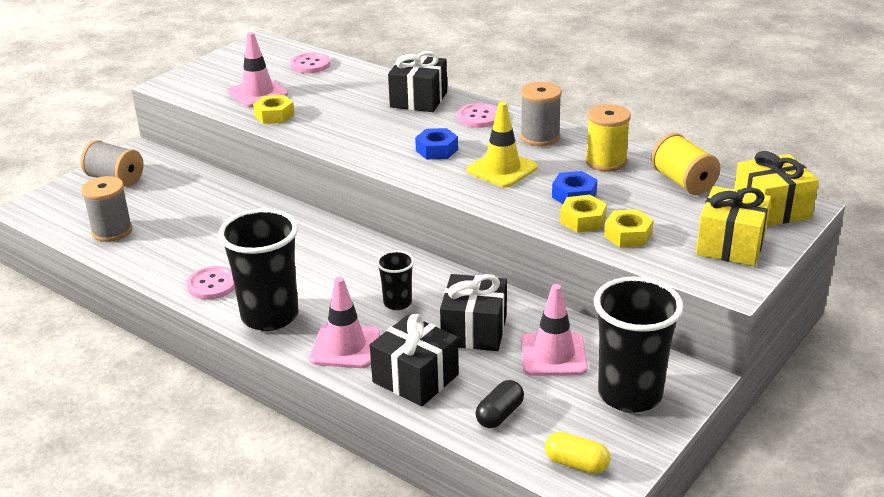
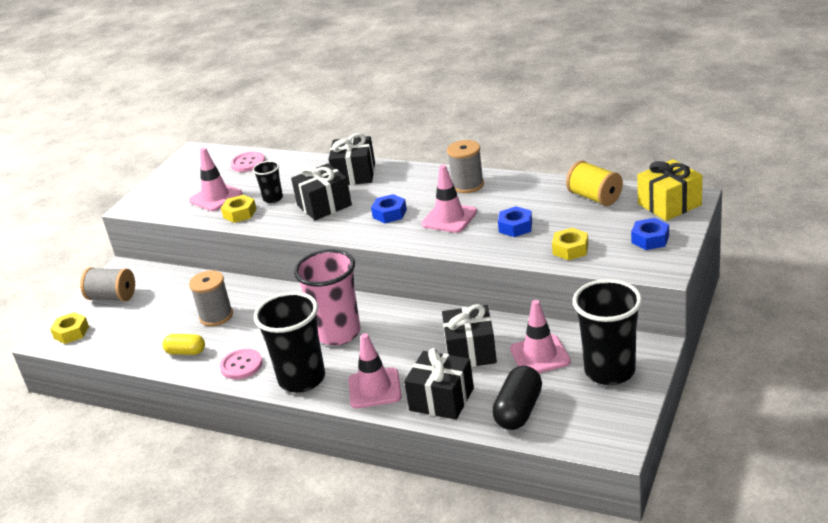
camera: 10 degrees left, 0 degrees up
grey spool [81,176,133,242] -> grey spool moved to [189,270,233,326]
black cup [376,250,414,310] -> black cup moved to [253,161,283,203]
pink button [457,103,498,128] -> none
yellow traffic cone [467,102,538,187] -> pink traffic cone [421,165,477,233]
black capsule [475,380,524,428] -> black capsule [492,366,542,430], size x1.57
yellow capsule [545,432,611,474] -> yellow capsule moved to [163,334,205,355]
yellow nut [560,195,607,233] -> yellow nut moved to [50,312,89,344]
yellow spool [585,104,631,172] -> none
yellow gift [696,186,771,266] -> blue nut [631,218,669,250]
none -> black gift [291,163,352,220]
none -> pink cup [294,249,360,346]

